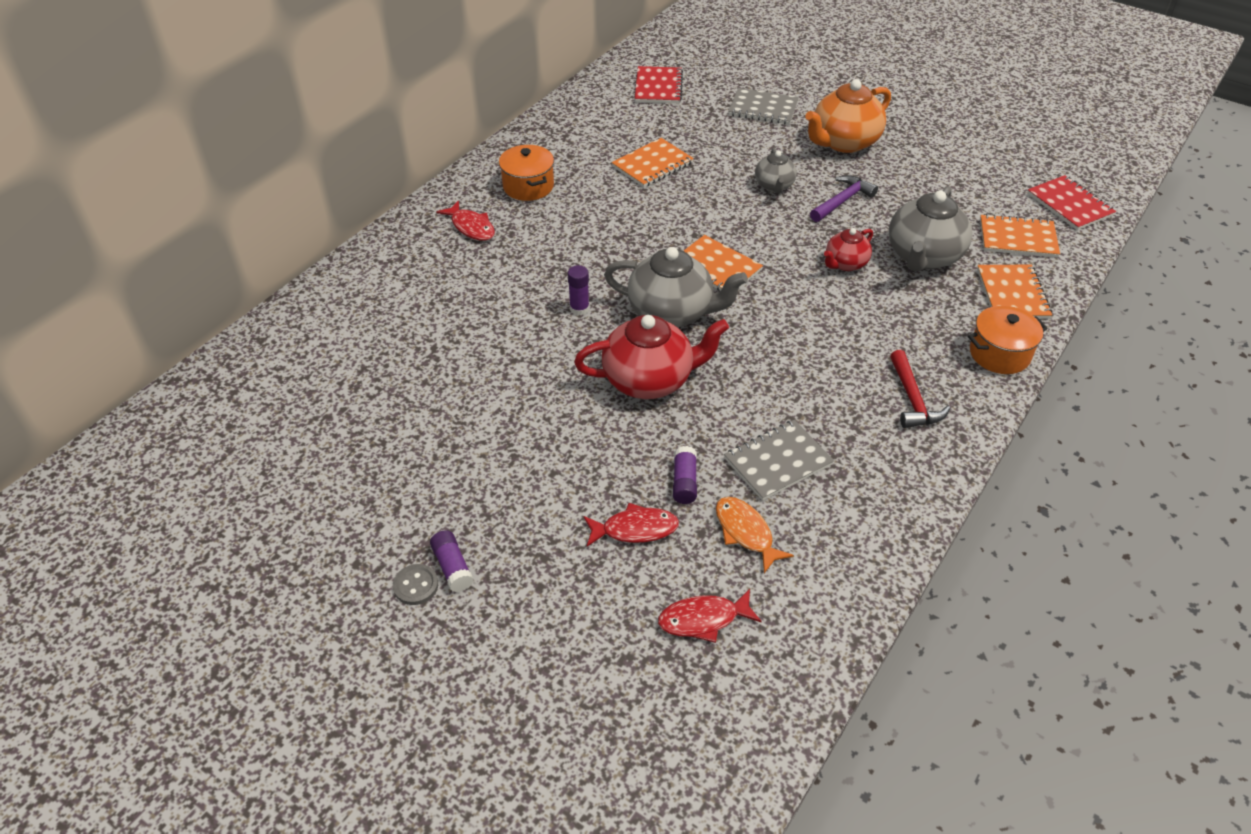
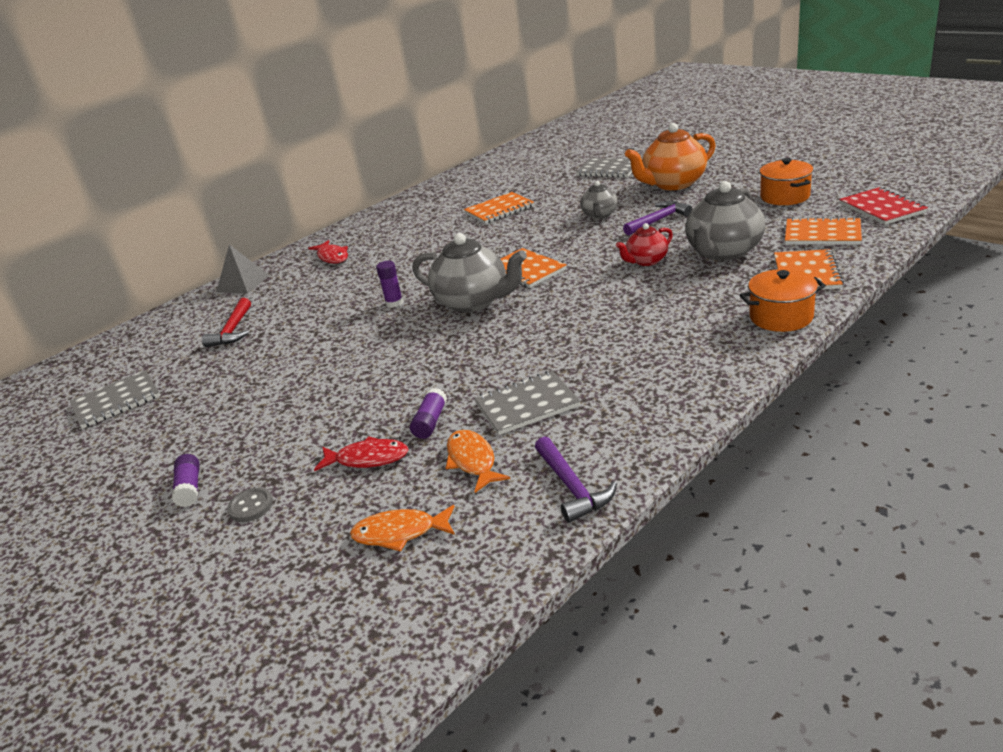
camera: 15 degrees right, 15 degrees down
grey button [393,564,438,605] -> grey button moved to [227,488,273,522]
orange pot [499,145,554,201] -> orange pot moved to [760,158,813,205]
red teapot [574,315,729,399] -> none
red notebook [635,66,683,103] -> none
red fish [658,589,762,643] -> orange fish [350,505,455,551]
red hammer [890,350,951,428] -> red hammer moved to [202,298,251,347]
none -> grey notebook [70,370,160,429]
none -> grey pyramid [216,244,270,294]
none -> purple hammer [535,436,617,523]

